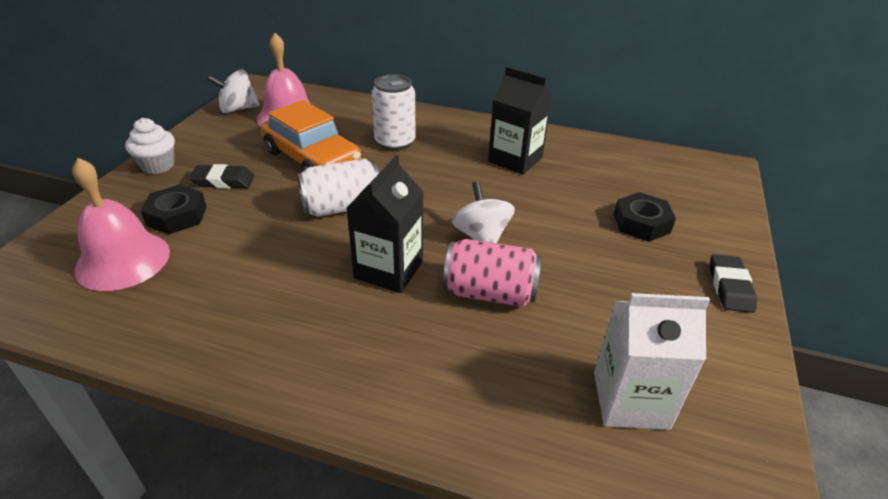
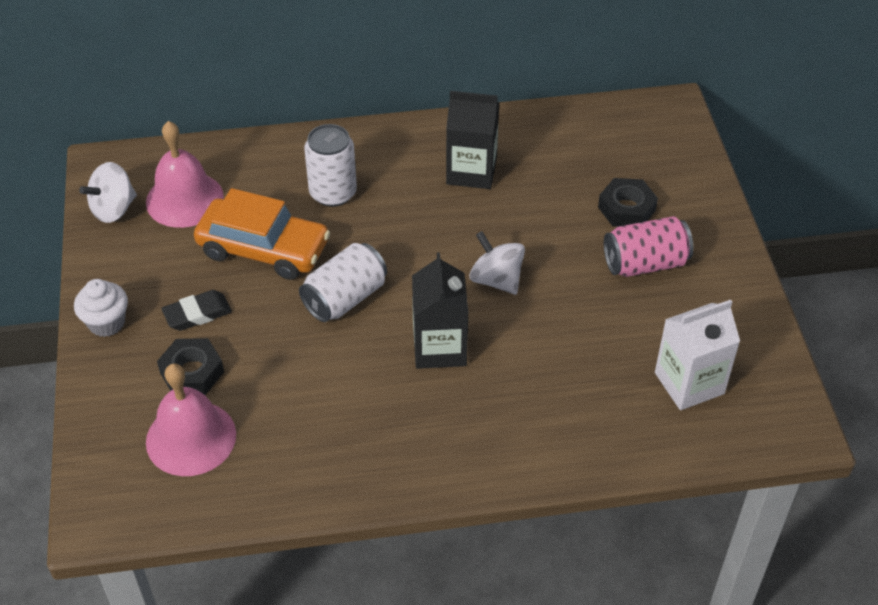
camera: 25 degrees left, 10 degrees up
pink can [443,239,542,307] -> pink can moved to [604,216,693,277]
black eraser [710,254,757,313] -> none

